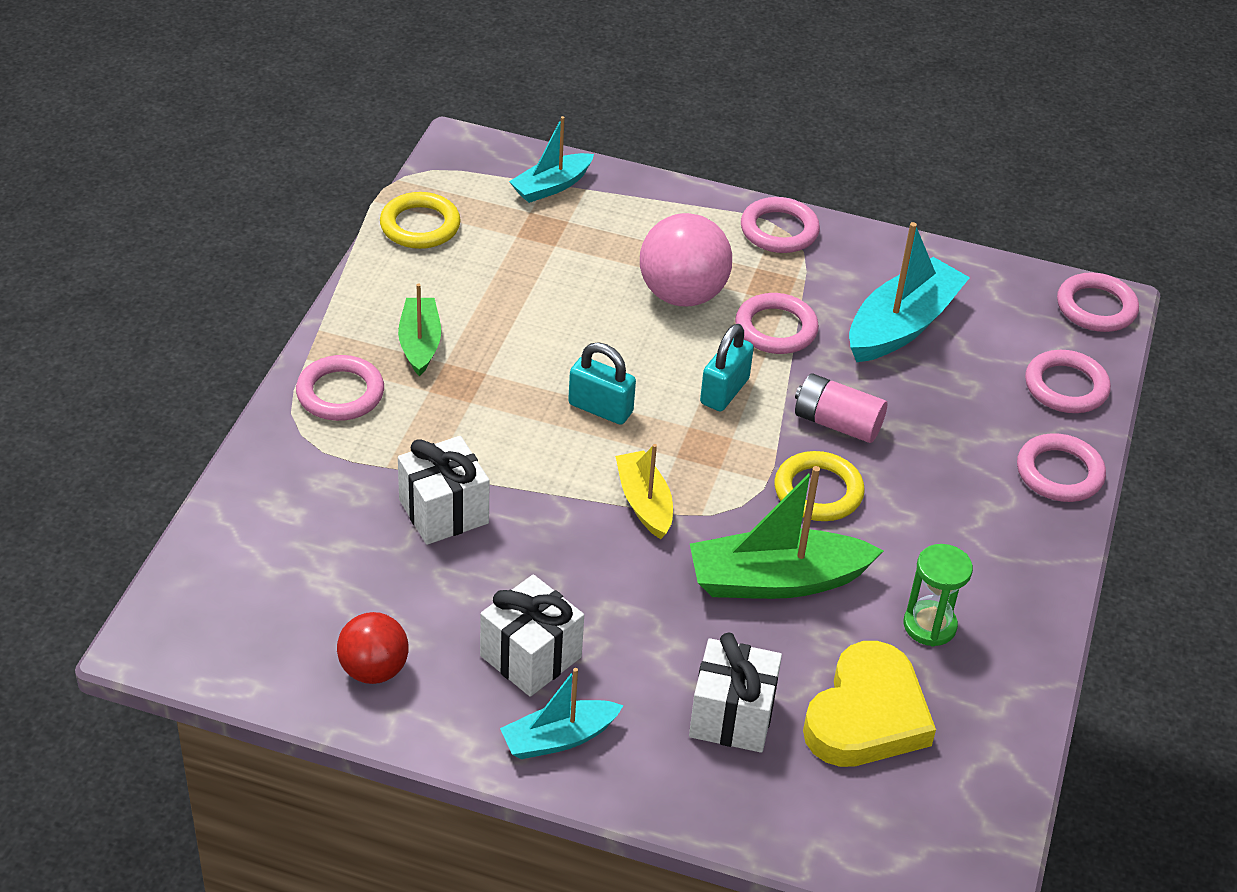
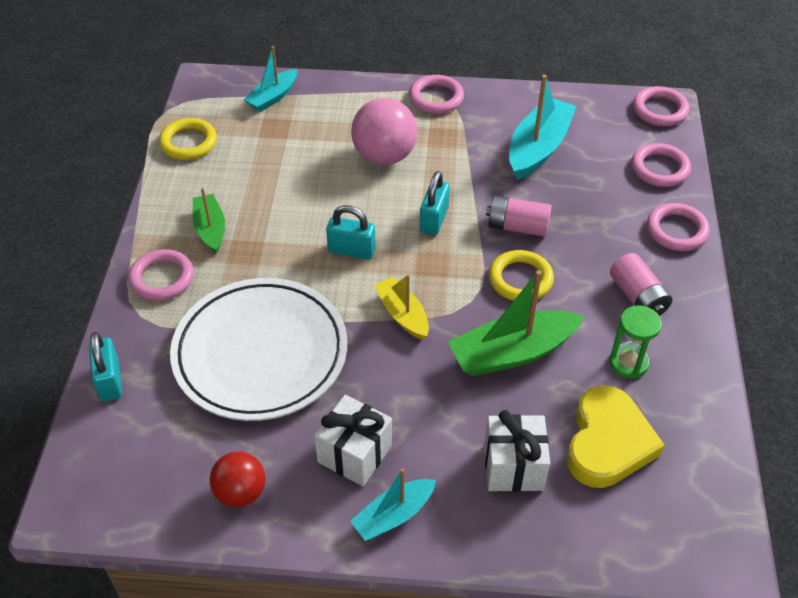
camera: 10 degrees left, 5 degrees up
white gift [398,436,490,545] -> white plate [170,278,347,421]
pink ring [735,293,819,354] -> none
none -> turquoise padlock [89,332,122,402]
none -> pink battery [610,253,672,316]

